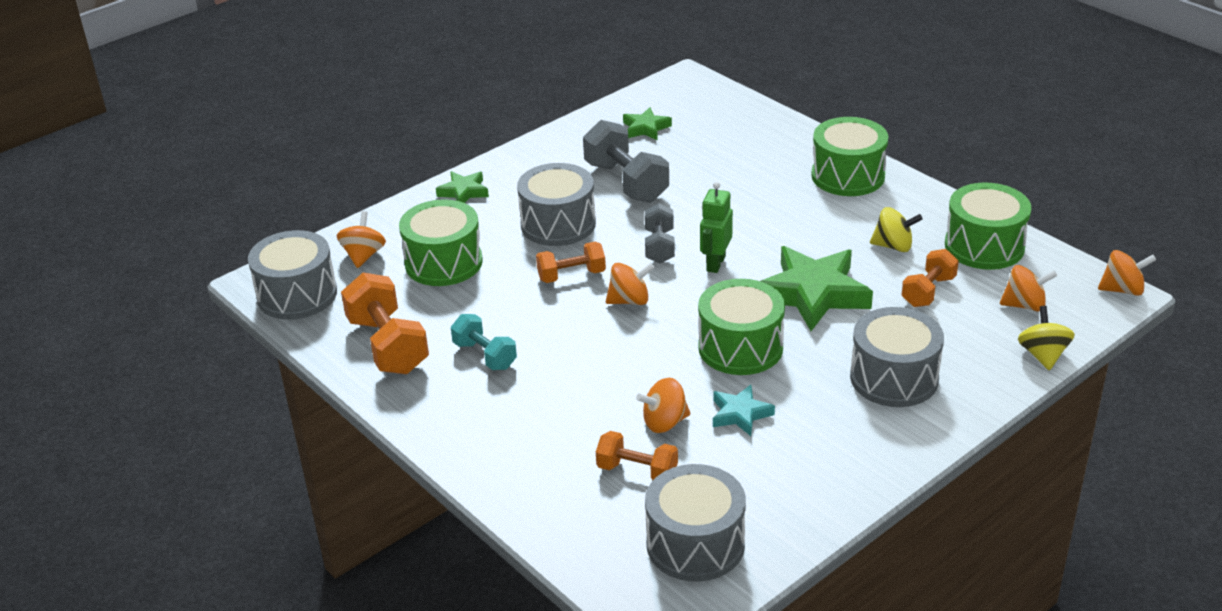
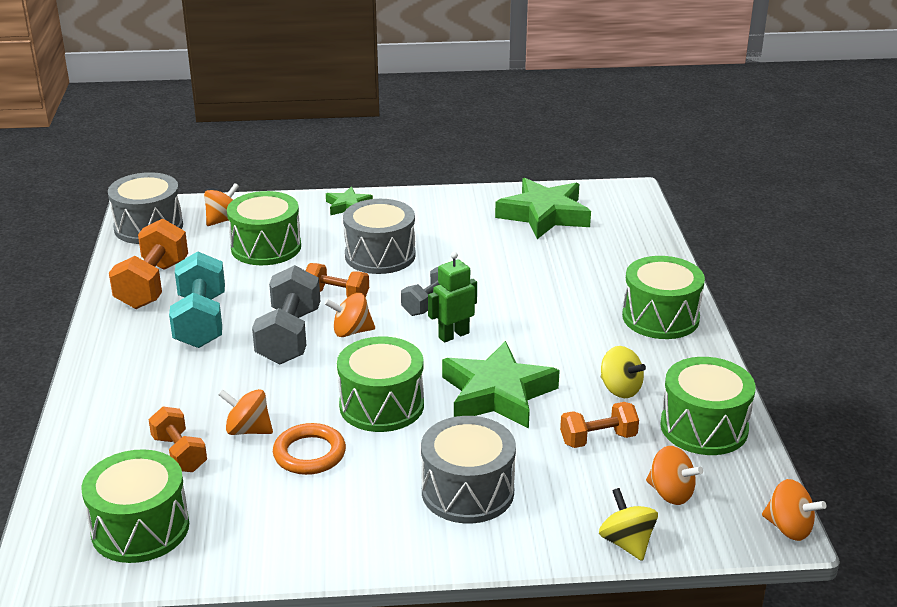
camera: 35 degrees right, 5 degrees down
turquoise dumbbell [451,314,517,370] -> turquoise dumbbell [169,251,225,348], size x1.65
grey dumbbell [583,120,669,203] -> grey dumbbell moved to [252,265,320,364]
orange spinning top [606,263,655,305] -> orange spinning top turned 150 degrees clockwise [324,293,375,337]
green star [623,107,672,141] -> green star [495,178,591,239], size x1.96
grey drum [645,464,746,582] -> green drum [81,449,189,563]
turquoise star [713,385,775,436] -> orange ring [273,423,346,475]
yellow spinning top [1018,306,1075,371] -> yellow spinning top turned 60 degrees counterclockwise [599,488,658,561]

